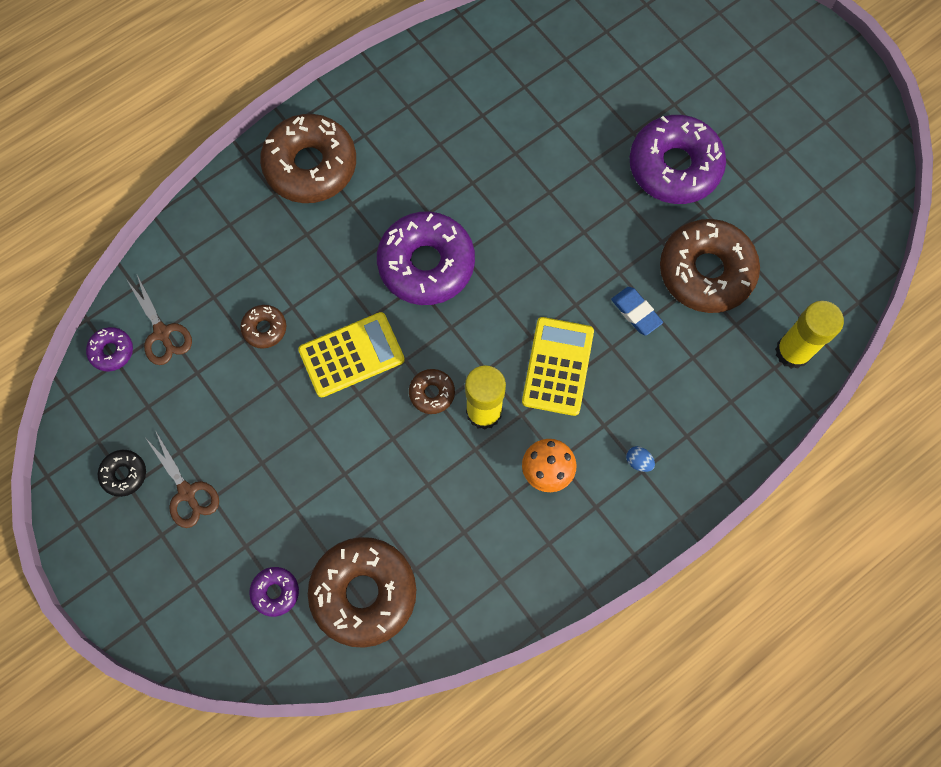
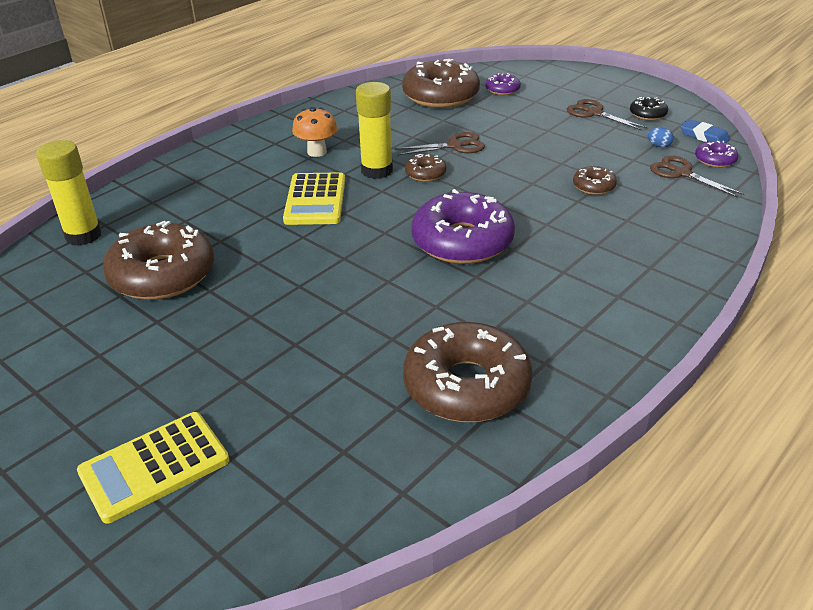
camera: 170 degrees right, 35 degrees down
brown donut [260,114,356,203] -> brown donut moved to [403,322,533,422]
yellow calculator [298,312,405,397] -> yellow calculator moved to [77,412,230,524]
blue eraser [611,287,663,335] -> blue eraser moved to [681,119,730,143]
blue egg [626,446,655,472] -> blue egg moved to [647,128,674,148]
purple donut [630,115,726,204] -> none
none -> brown scissors [395,132,485,155]

